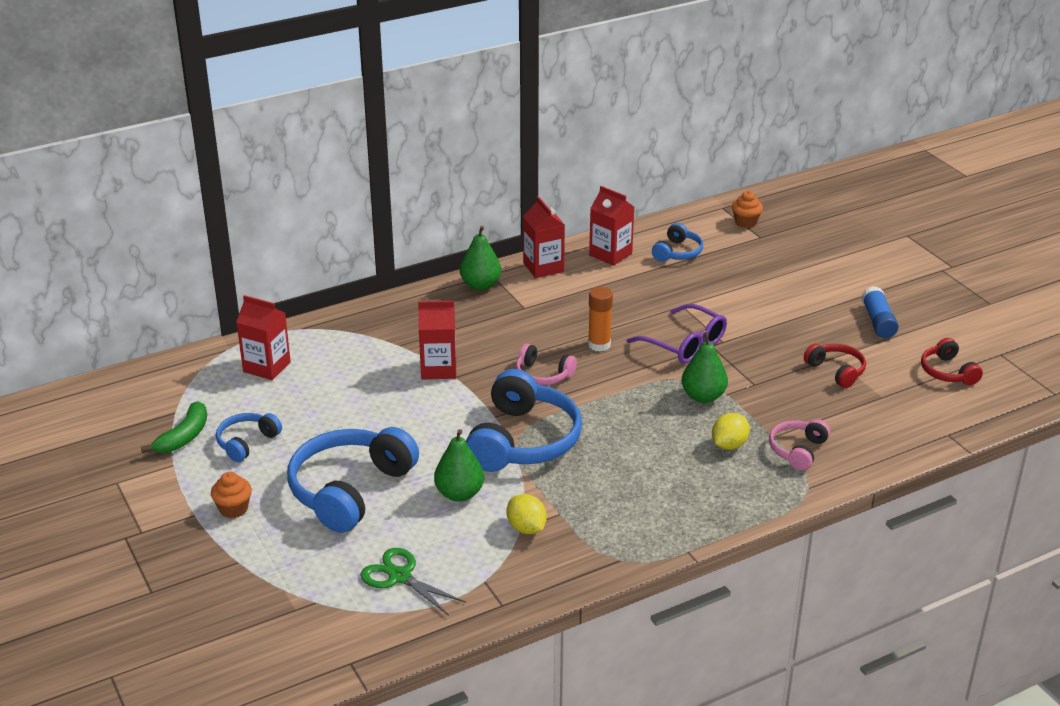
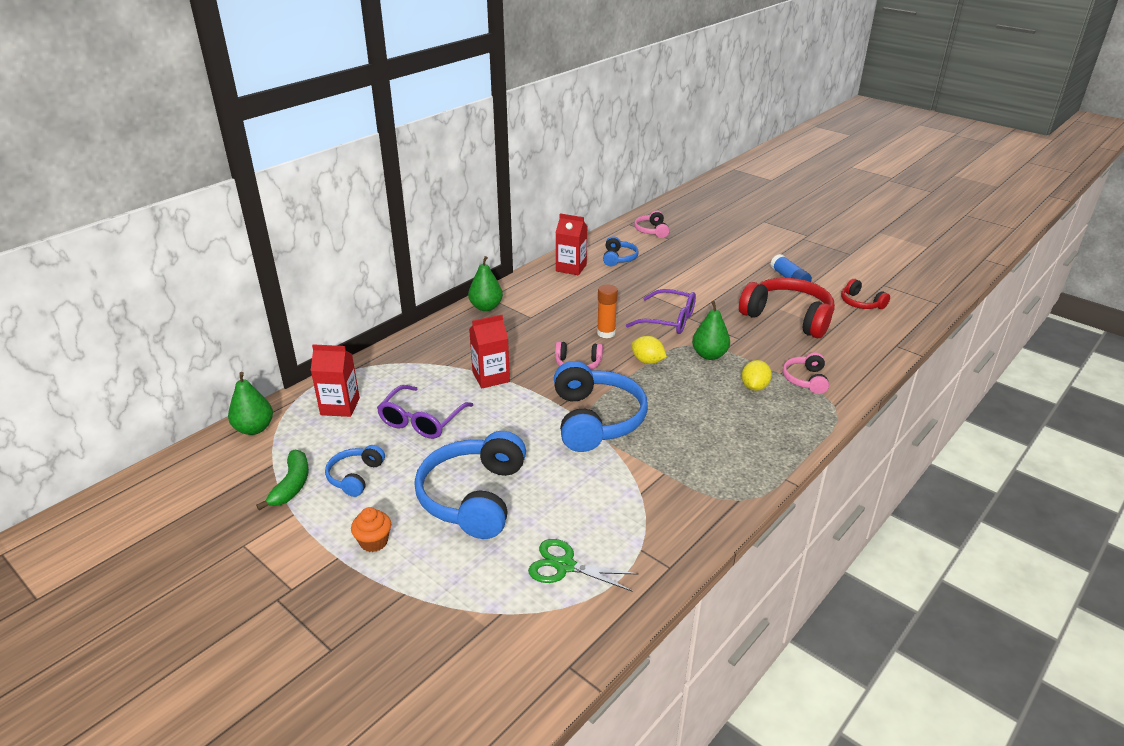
camera: 20 degrees left, 0 degrees up
green pear [434,429,484,502] -> green pear moved to [228,372,273,435]
yellow lemon [507,494,547,534] -> yellow lemon moved to [631,336,667,364]
red carton [523,196,565,278] -> none
orange cupcake [732,191,763,228] -> pink headphones [634,211,669,238]
red headphones [804,344,866,388] -> red headphones [739,278,835,338], size x1.97
none -> purple glasses [377,385,473,439]

